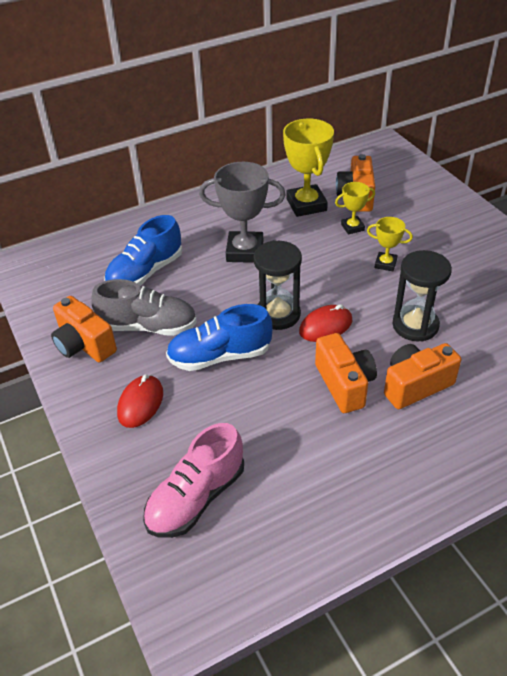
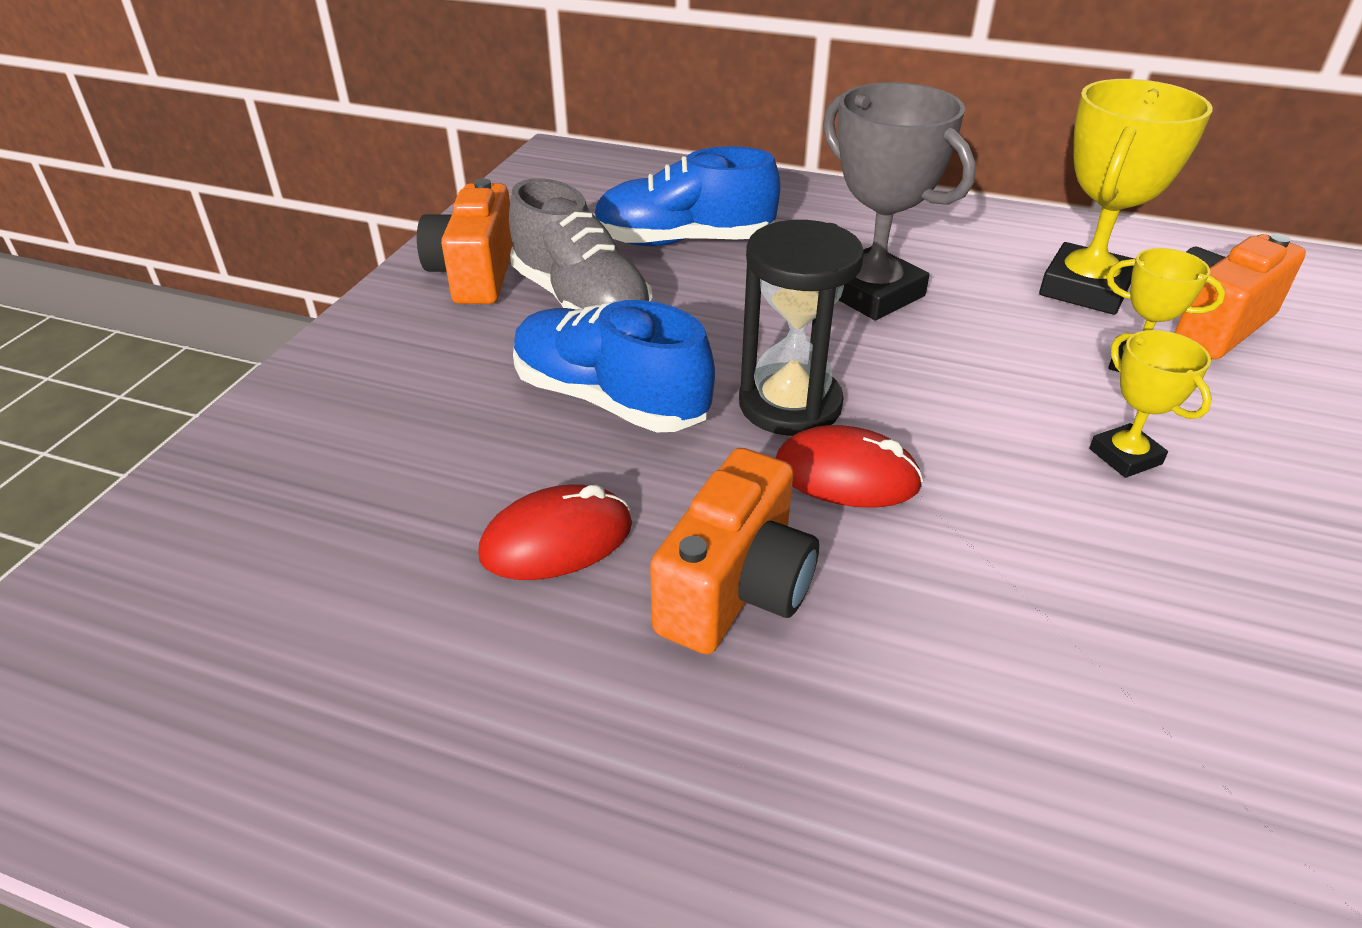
camera: 45 degrees right, 5 degrees down
red mouse [117,374,163,428] -> red mouse moved to [478,484,632,580]
pink shoe [143,423,244,538] -> none
orange camera [384,343,461,409] -> none
black hourglass [392,250,452,342] -> none

